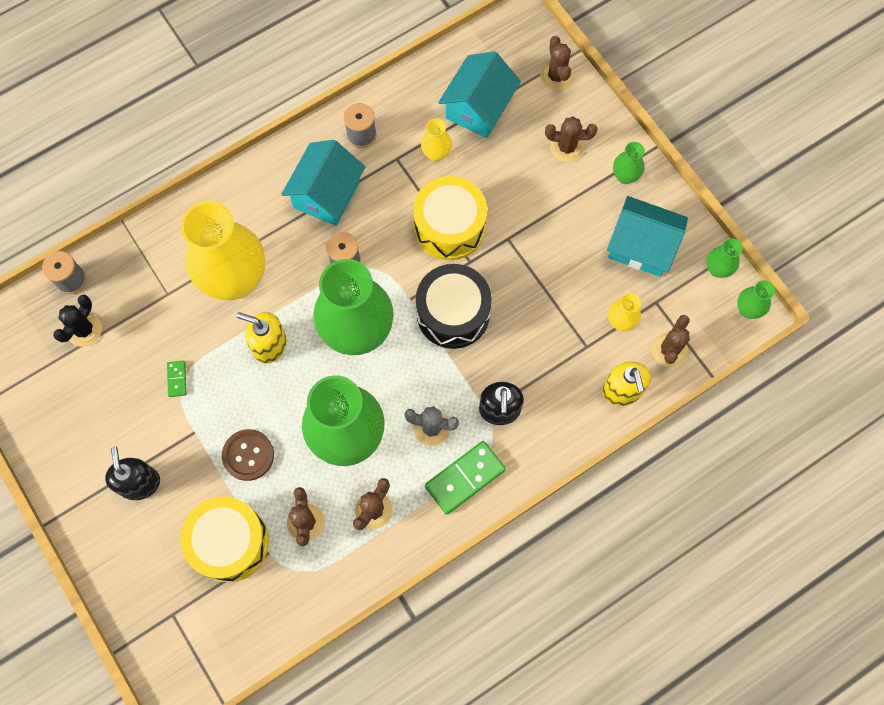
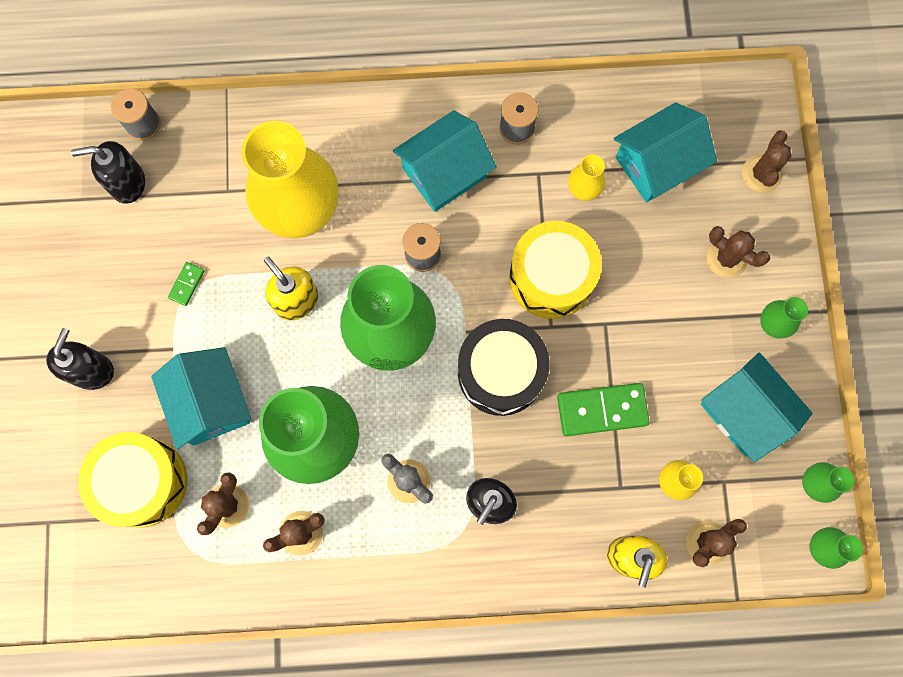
camera: 30 degrees right, 5 degrees up
black cactus [53,295,102,347] -> black soap dispenser [71,141,145,204]
brown button [222,429,274,481] -> turquoise house [151,347,251,449]
green domino [425,441,506,515] -> green domino moved to [557,383,650,436]

